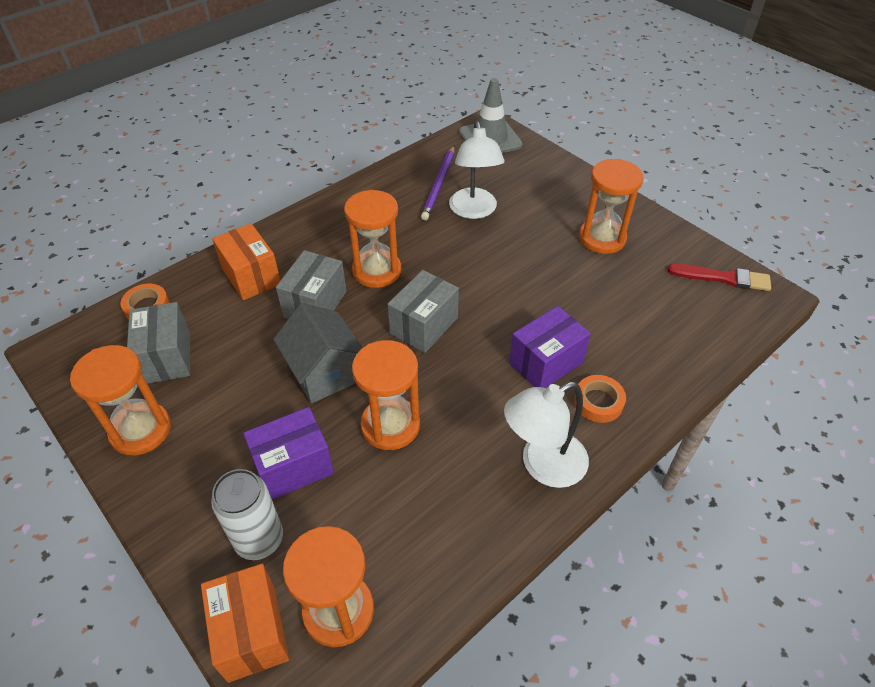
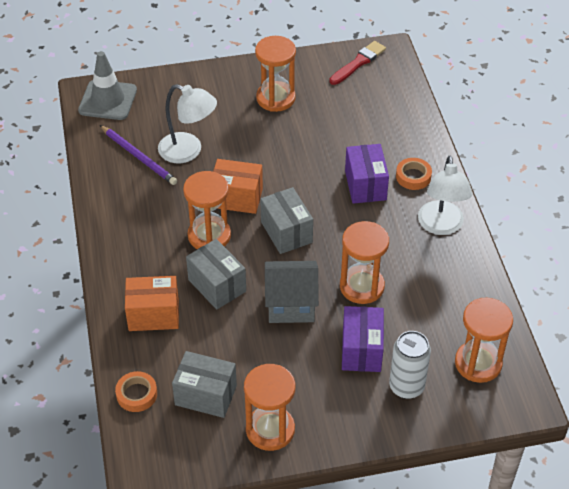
camera: 60 degrees left, 0 degrees up
orange box [201,564,289,683] -> orange box moved to [213,159,263,214]

